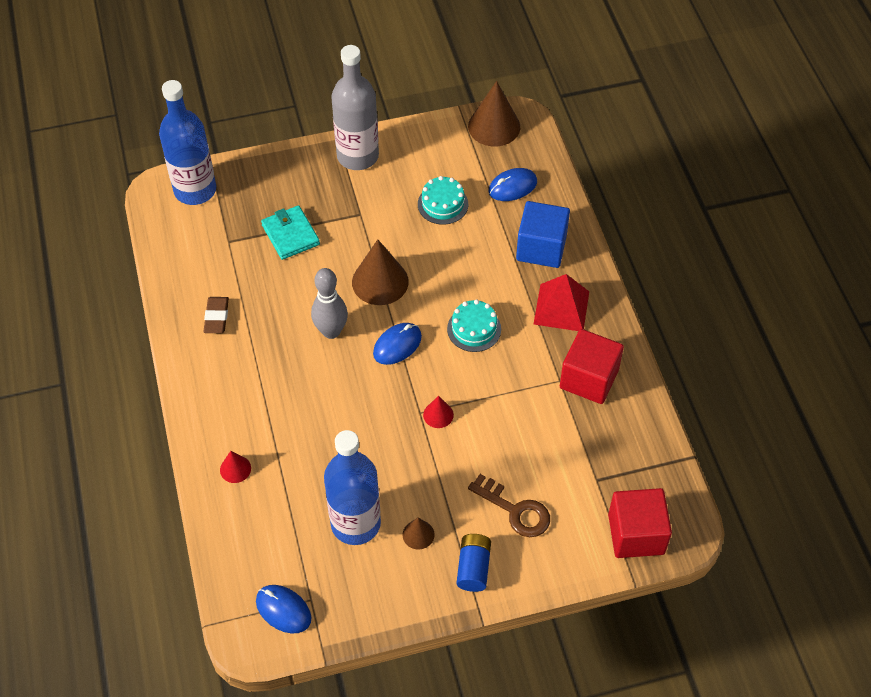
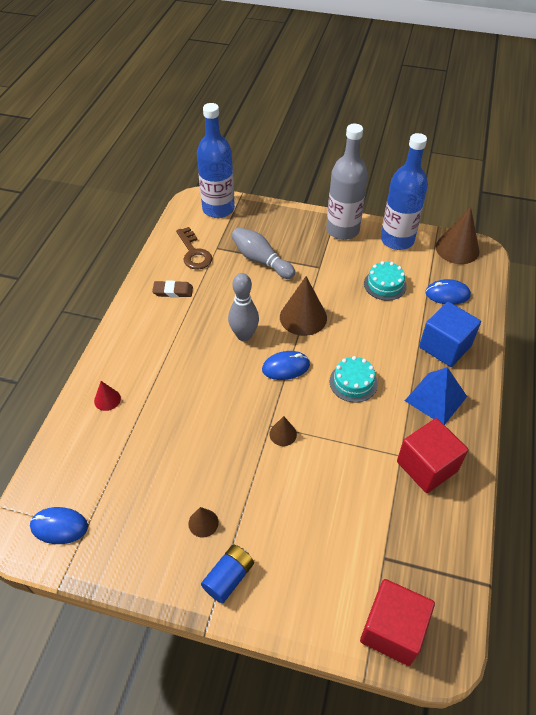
camera: 30 degrees right, 5 degrees down
brown eraser [203,297,229,333] -> brown eraser turned 60 degrees clockwise [152,281,193,298]
blue mouse [256,585,312,633] -> blue mouse turned 60 degrees counterclockwise [30,507,88,544]
turquoise wallet [261,205,320,260] -> grey bowling pin [231,227,295,279]
blue bottle [324,430,381,545] -> blue bottle moved to [381,133,428,250]
red cone [423,396,454,428] -> brown cone [269,416,297,446]
brown key [468,474,550,537] -> brown key moved to [176,227,212,269]
red pyramid [534,274,589,331] -> blue pyramid [405,367,467,425]

